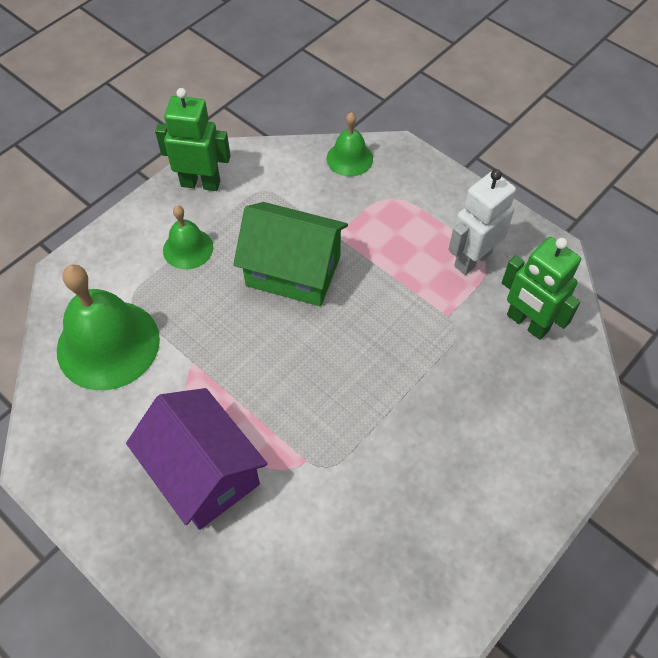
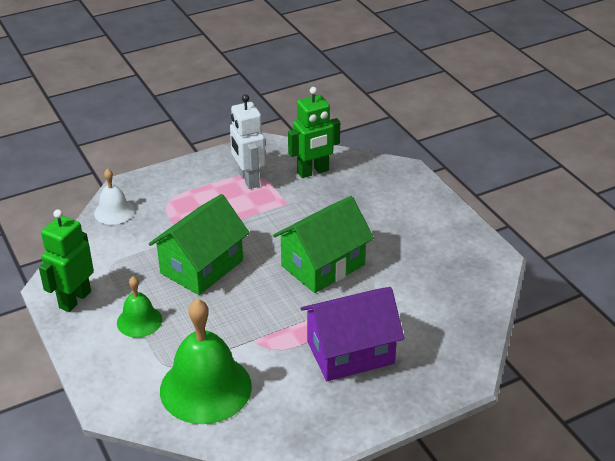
camera: 70 degrees left, 20 degrees down
green bell [327,112,373,177] -> white bell [94,169,134,225]
none -> green house [273,196,374,293]

